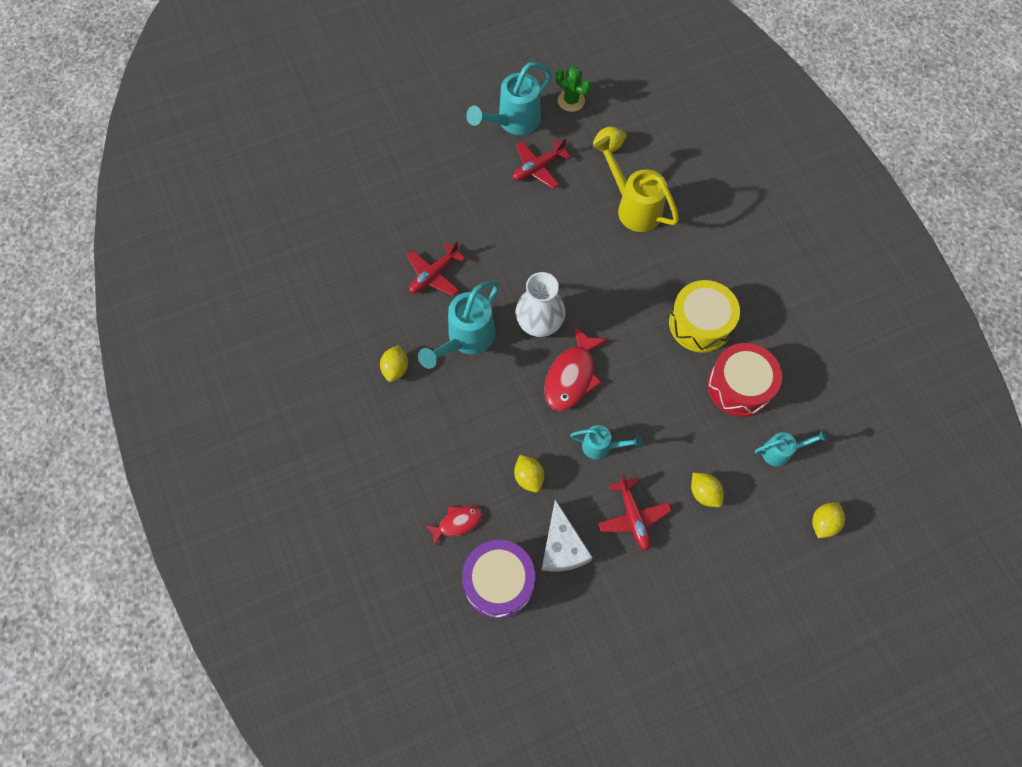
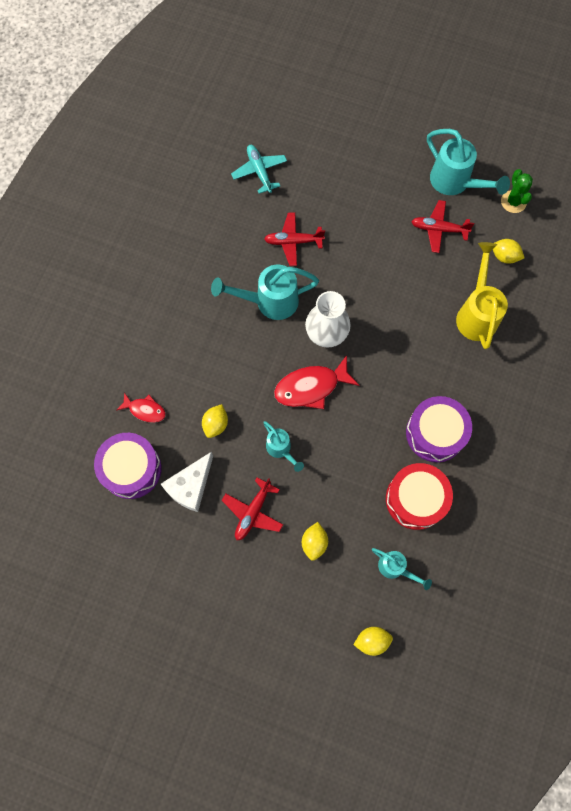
camera: 45 degrees right, 5 degrees up
yellow lemon [380,345,408,382] -> none
turquoise watering can [466,62,552,135] -> turquoise watering can turned 135 degrees counterclockwise [427,129,510,195]
yellow drum [669,280,740,353] -> purple drum [406,396,472,462]
none -> turquoise plane [231,145,287,194]

